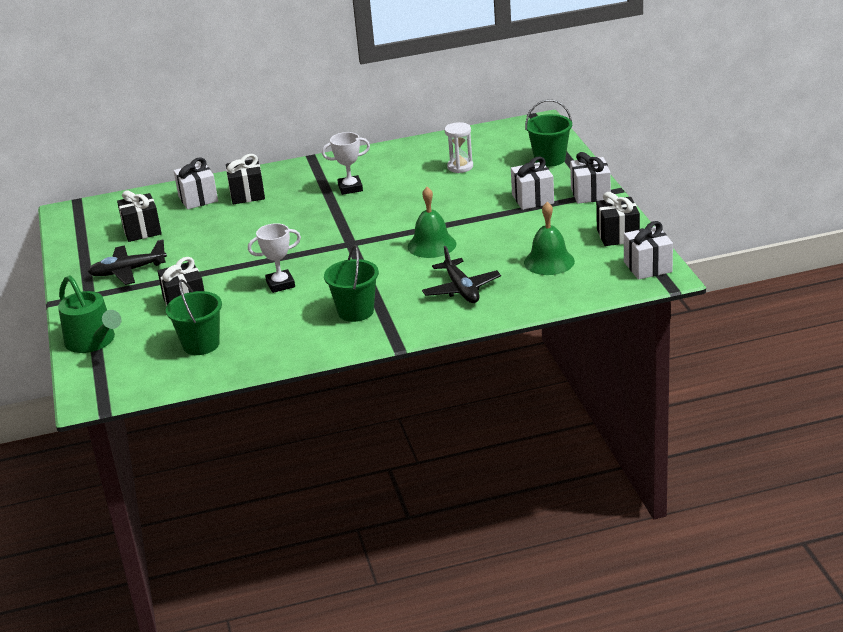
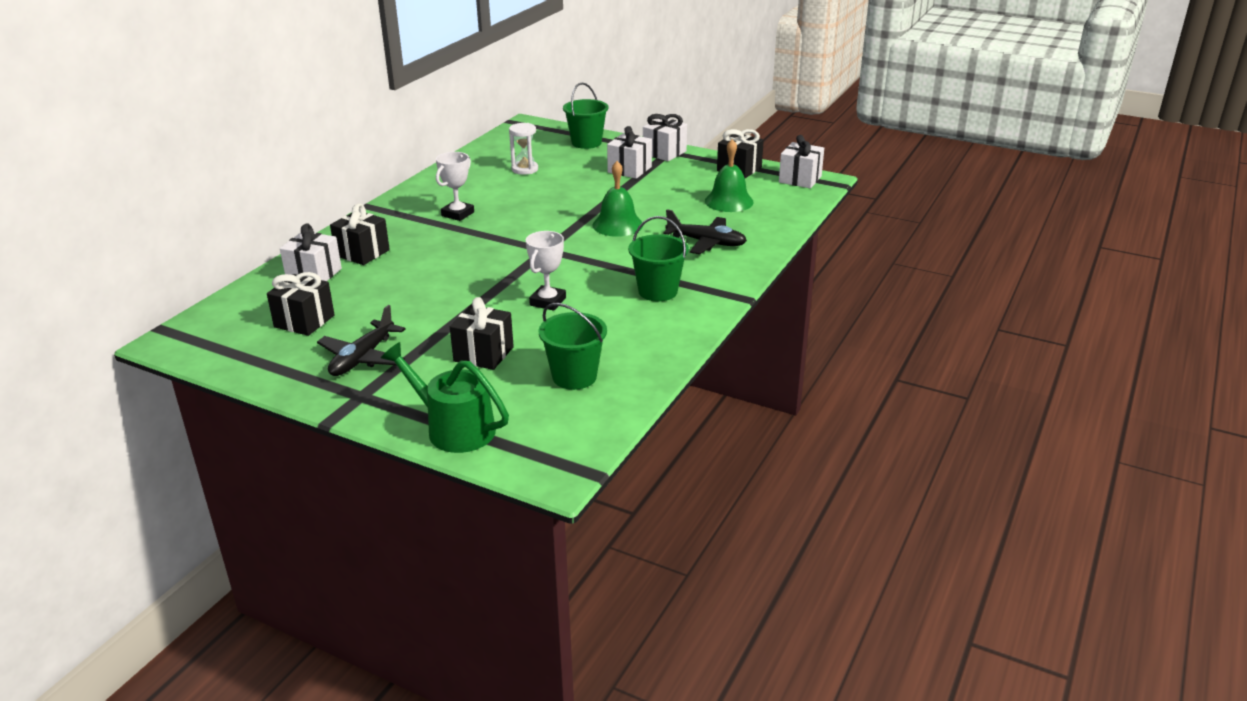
camera: 50 degrees left, 0 degrees up
green watering can [58,275,122,353] -> green watering can turned 150 degrees counterclockwise [381,342,509,453]

